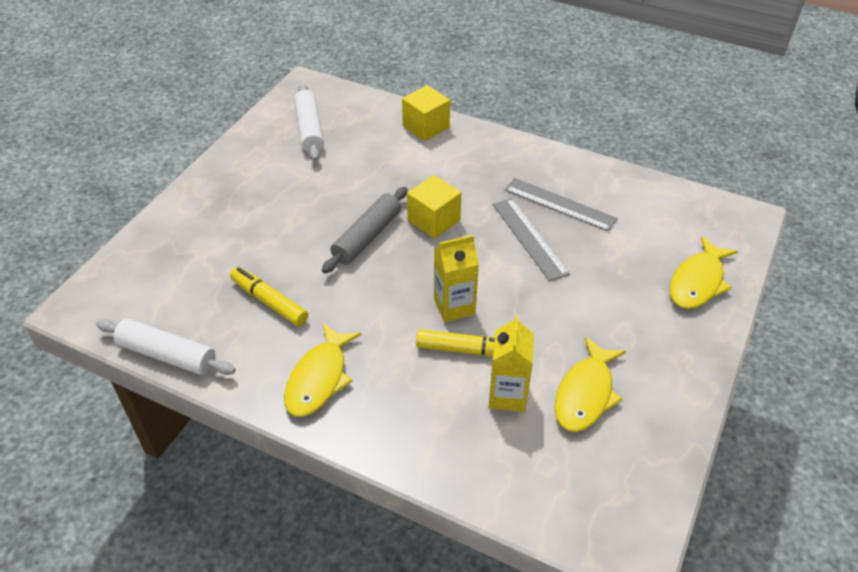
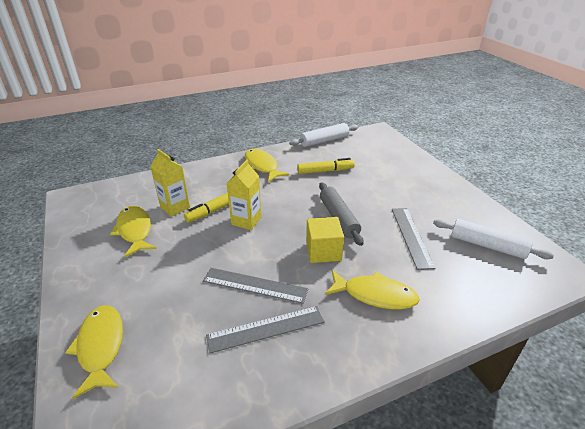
camera: 130 degrees right, 10 degrees down
yellow cube [402,85,450,141] -> none
none -> yellow fish [325,270,420,310]
none -> grey ruler [392,208,435,270]

